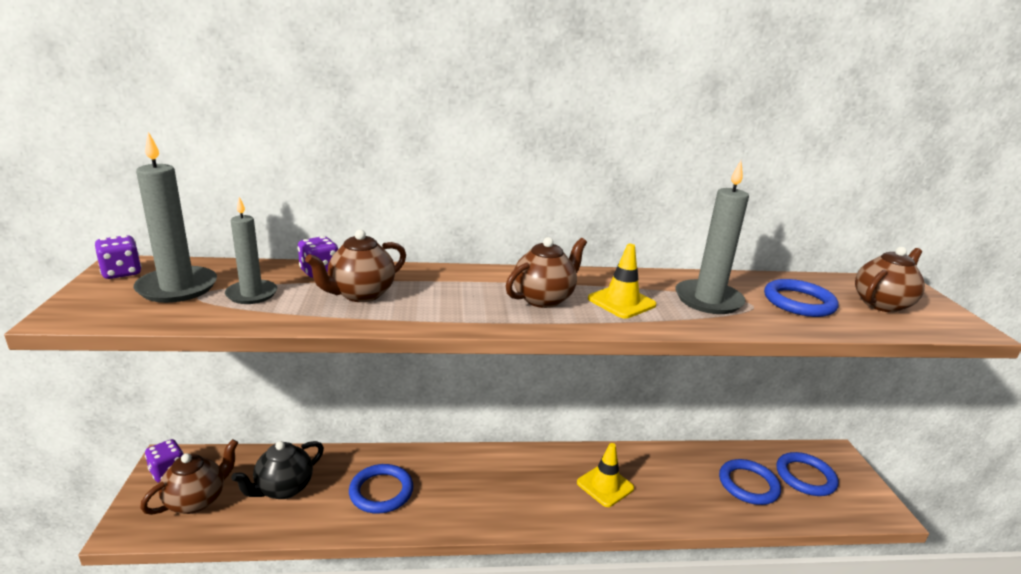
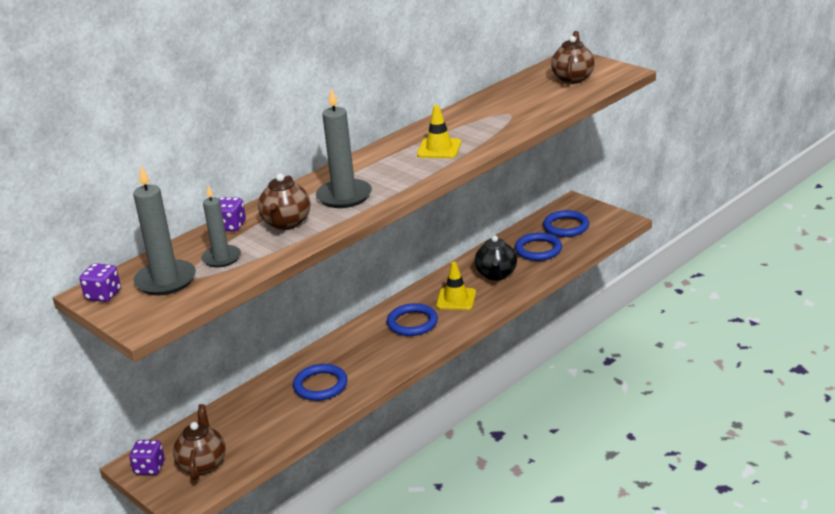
camera: 35 degrees left, 5 degrees up
black teapot [231,441,324,499] -> black teapot moved to [475,235,517,281]
brown teapot [506,237,587,308] -> none
grey candle [675,161,749,314] -> grey candle moved to [316,88,372,208]
blue ring [764,279,838,317] -> blue ring moved to [387,303,438,336]

